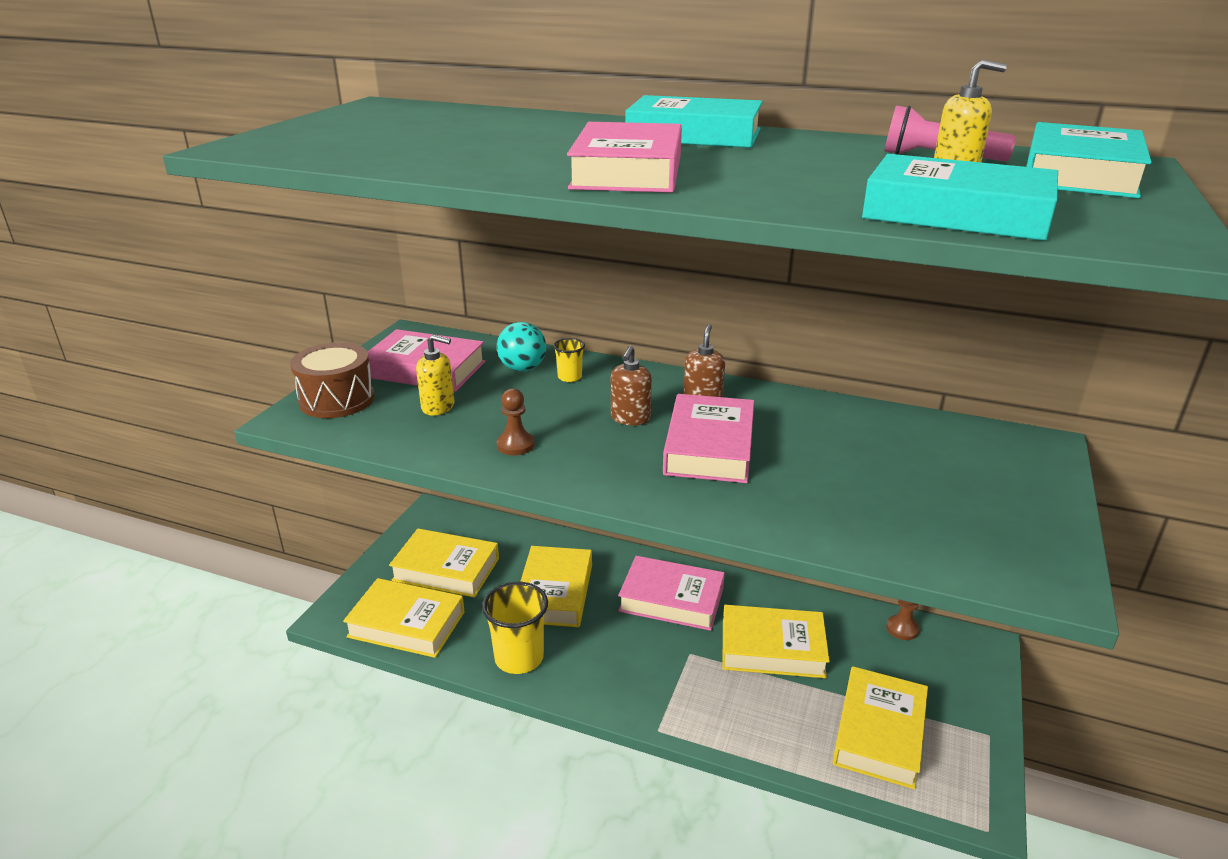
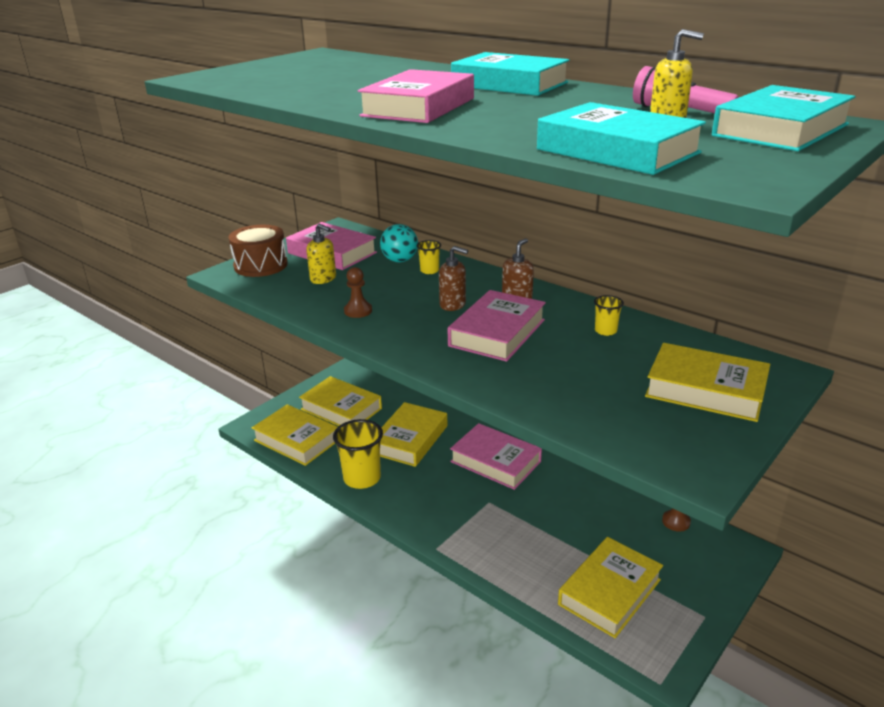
camera: 20 degrees right, 0 degrees up
brown soap dispenser [611,346,652,425] -> brown soap dispenser turned 105 degrees counterclockwise [439,246,468,311]
yellow book [722,605,830,678] -> yellow book moved to [645,343,770,422]
none -> yellow cup [594,295,624,336]

